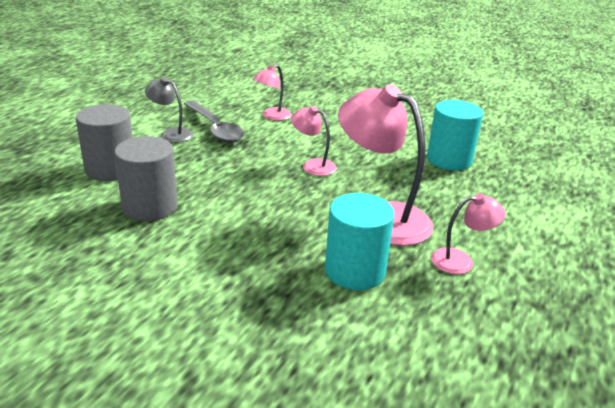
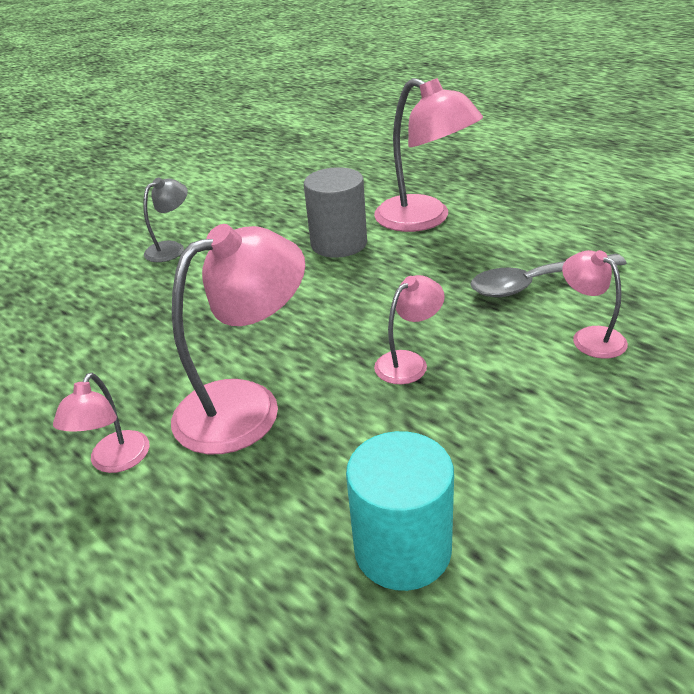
camera: 110 degrees right, 5 degrees up
grey cylinder [76,104,133,181] -> pink lamp [374,78,483,232]
grey lamp [145,77,193,143] -> grey lamp moved to [143,177,188,262]
turquoise cylinder [325,193,395,290] -> none

